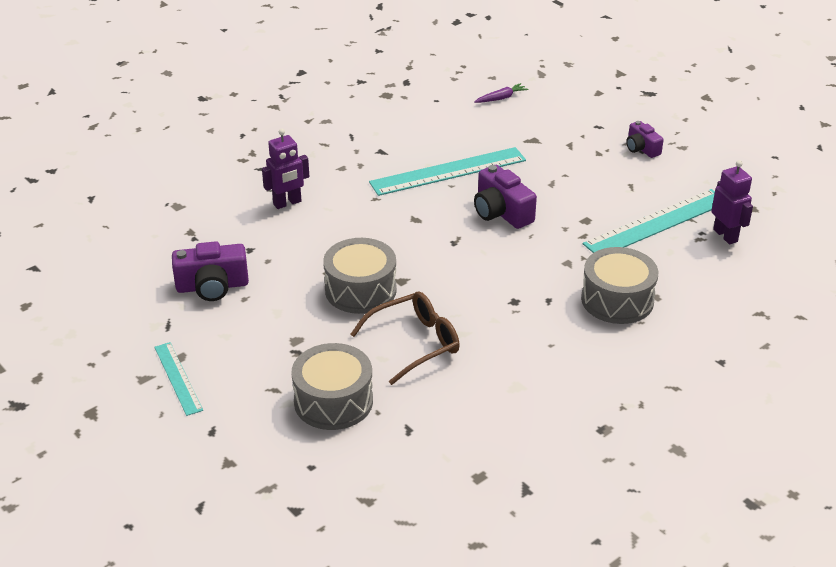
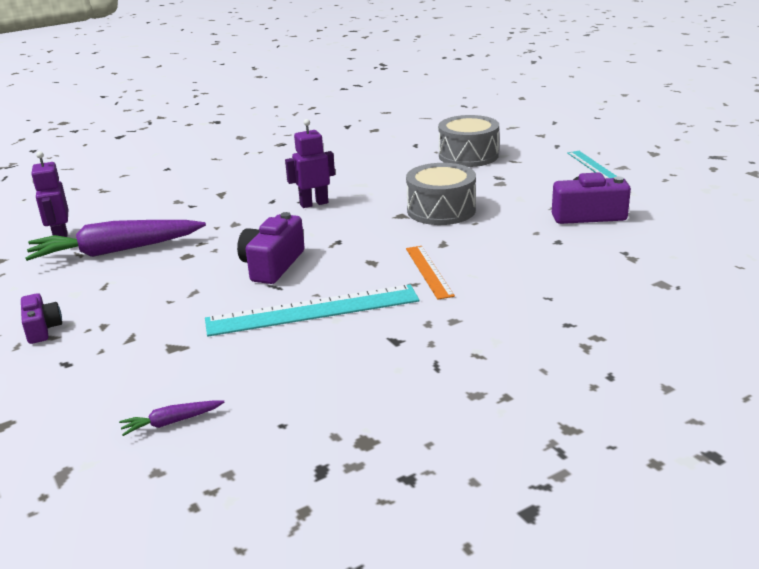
camera: 170 degrees left, 10 degrees down
purple robot [262,129,309,209] -> purple robot moved to [285,119,335,208]
brown glasses [350,291,460,385] -> none
purple camera [474,165,537,229] -> purple camera turned 135 degrees counterclockwise [237,212,304,284]
grey drum [581,247,658,324] -> none
turquoise ruler [583,189,715,253] -> purple carrot [25,220,206,261]
none -> orange ruler [406,246,455,300]

